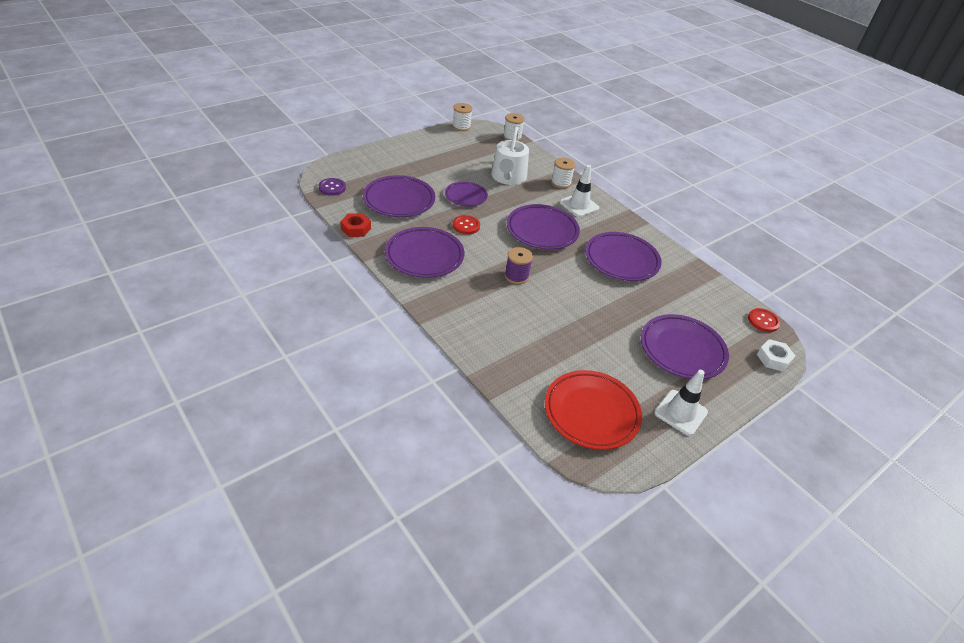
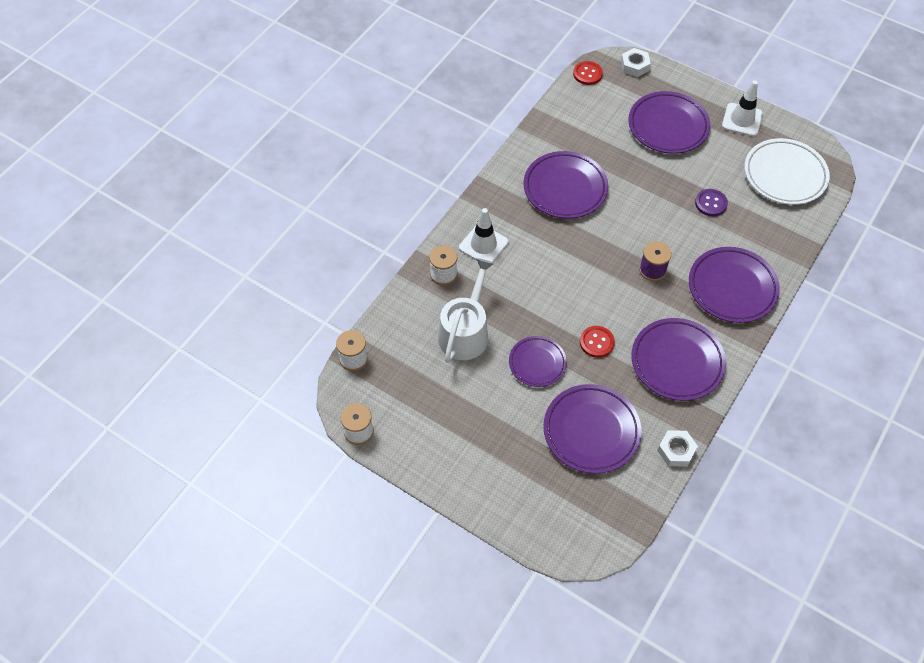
camera: 105 degrees left, 15 degrees up
purple button [319,178,346,196] -> purple button moved to [695,189,728,216]
red nut [340,213,371,237] -> white nut [657,430,698,467]
white watering can [491,127,529,185] -> white watering can turned 60 degrees counterclockwise [438,258,494,363]
purple plate [507,204,580,250] -> purple plate moved to [689,247,780,323]
red plate [545,370,642,450] -> white plate [744,138,830,205]

